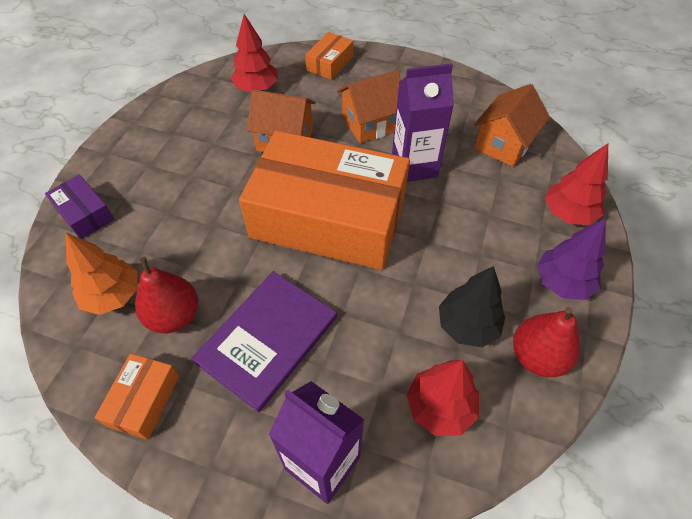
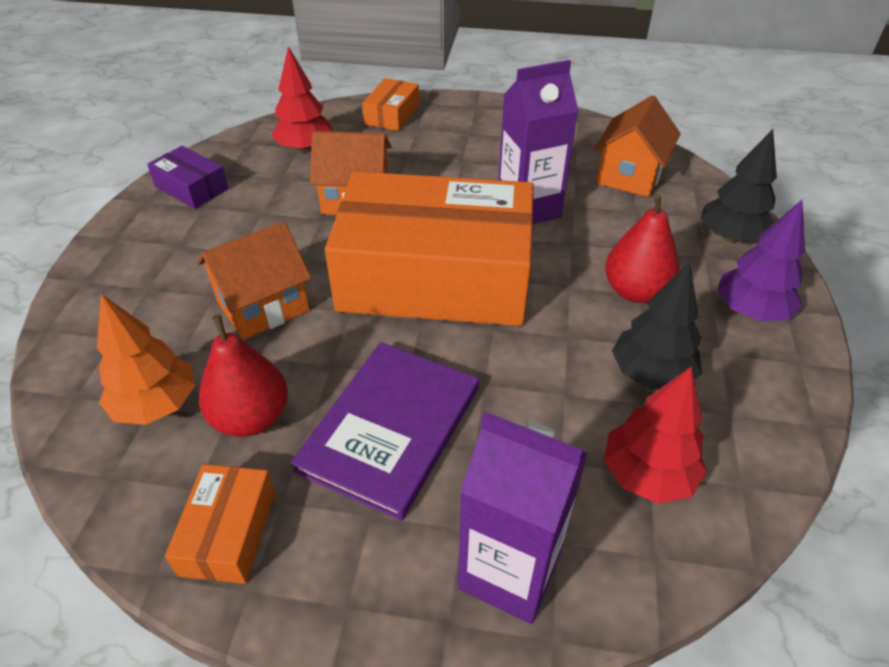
camera: 10 degrees left, 10 degrees down
purple box [45,175,114,239] -> purple box moved to [147,146,229,209]
orange house [337,70,401,143] -> orange house moved to [197,222,311,340]
red pear [513,307,580,377] -> red pear moved to [605,193,680,303]
red tree [545,144,608,225] -> black tree [701,129,777,243]

